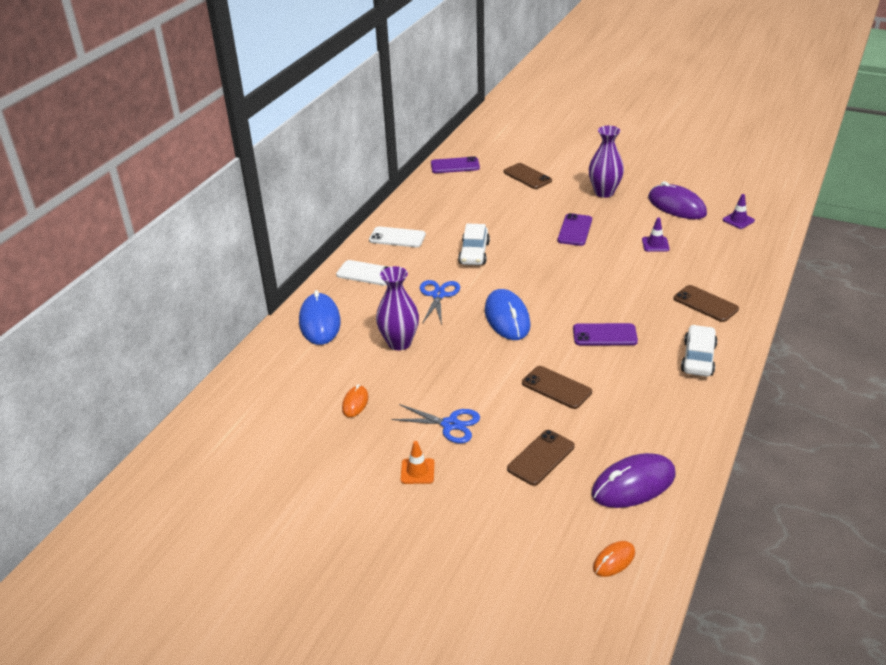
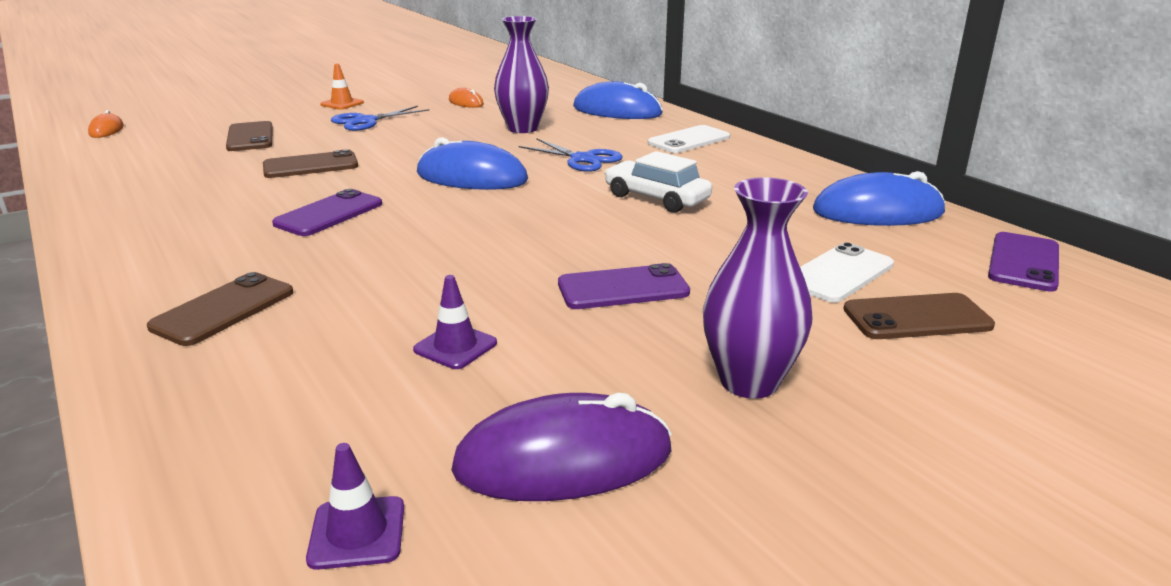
camera: 120 degrees right, 10 degrees down
white phone [369,226,426,247] -> white phone moved to [800,242,894,303]
purple phone [557,213,592,246] -> purple phone turned 60 degrees counterclockwise [558,263,690,309]
purple mouse [592,453,675,508] -> none
brown phone [674,285,739,322] -> brown phone turned 45 degrees counterclockwise [147,272,293,346]
white car [681,325,718,377] -> none
none -> blue mouse [813,171,945,226]

